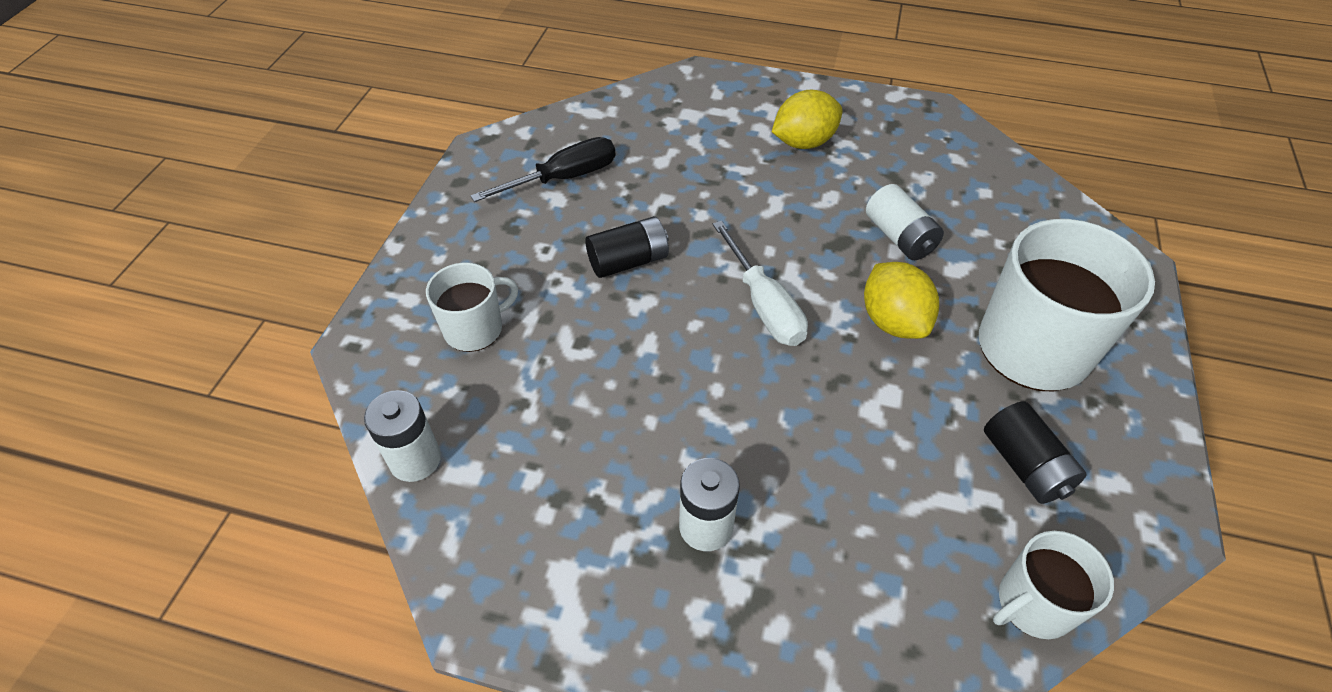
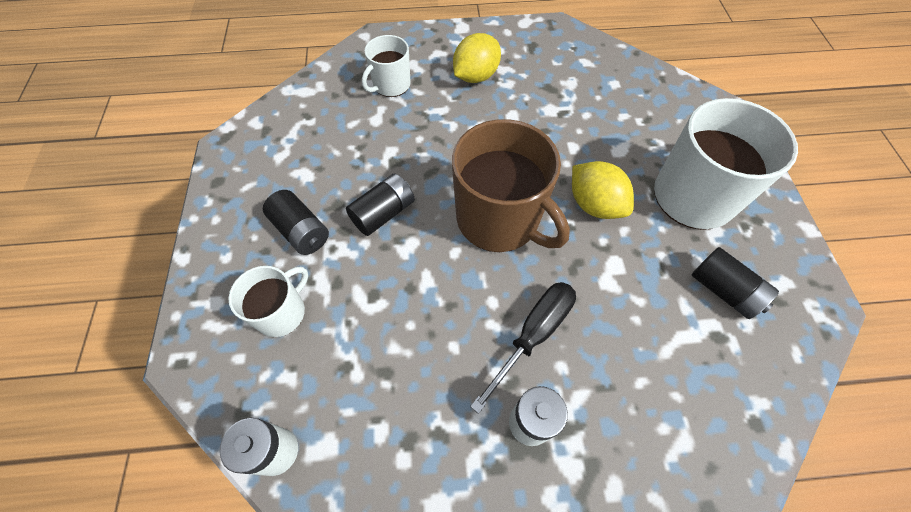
camera: 20 degrees left, 10 degrees up
black screwdriver [470,137,615,202] -> black screwdriver moved to [470,282,576,414]
white screwdriver [713,221,808,346] -> brown mug [452,119,570,252]
white battery [866,184,944,260] -> none
white mug [993,531,1114,639] -> white mug moved to [362,35,410,97]
none -> black battery [263,190,329,255]

